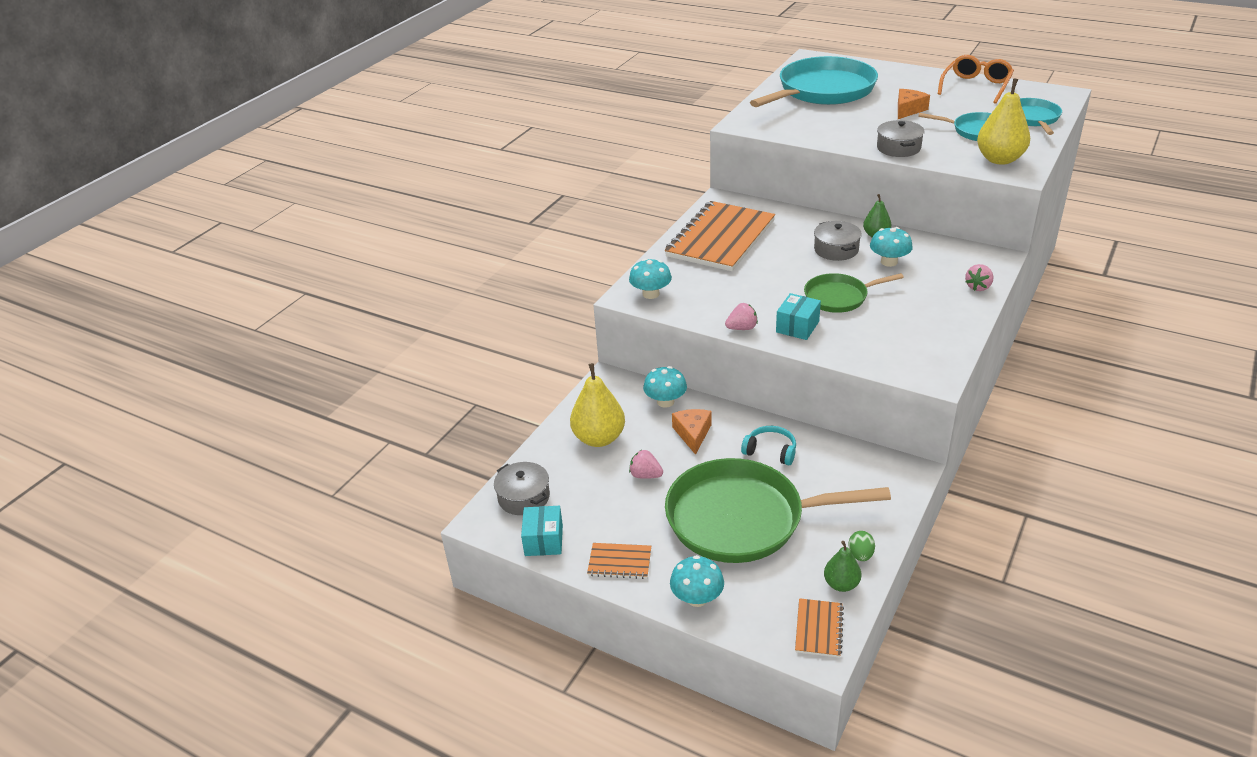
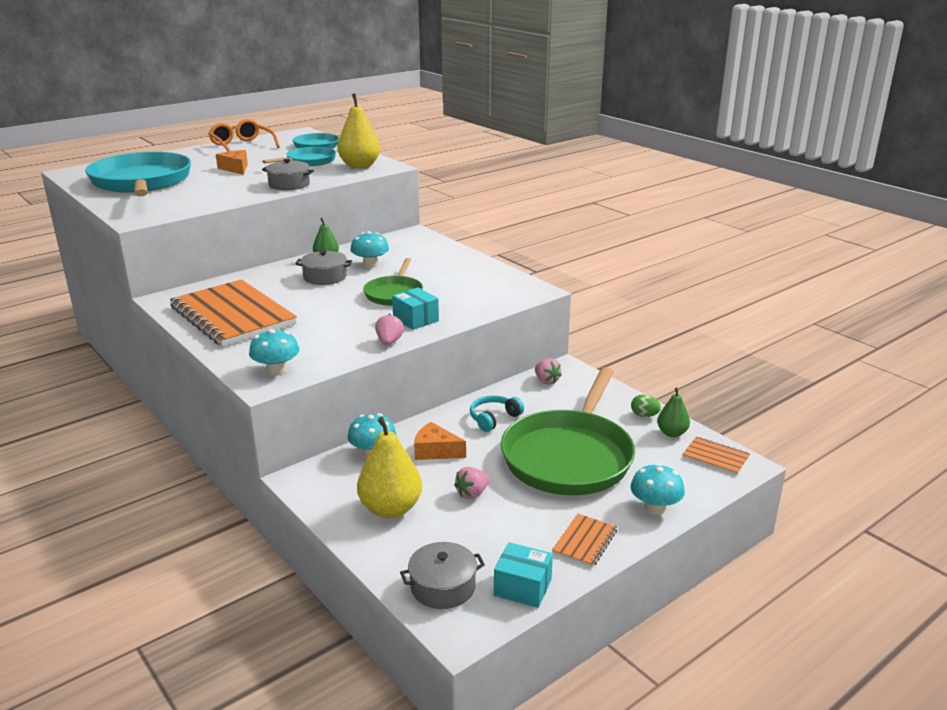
camera: 70 degrees left, 10 degrees down
pink strawberry [965,264,994,291] -> pink strawberry moved to [535,358,562,385]

